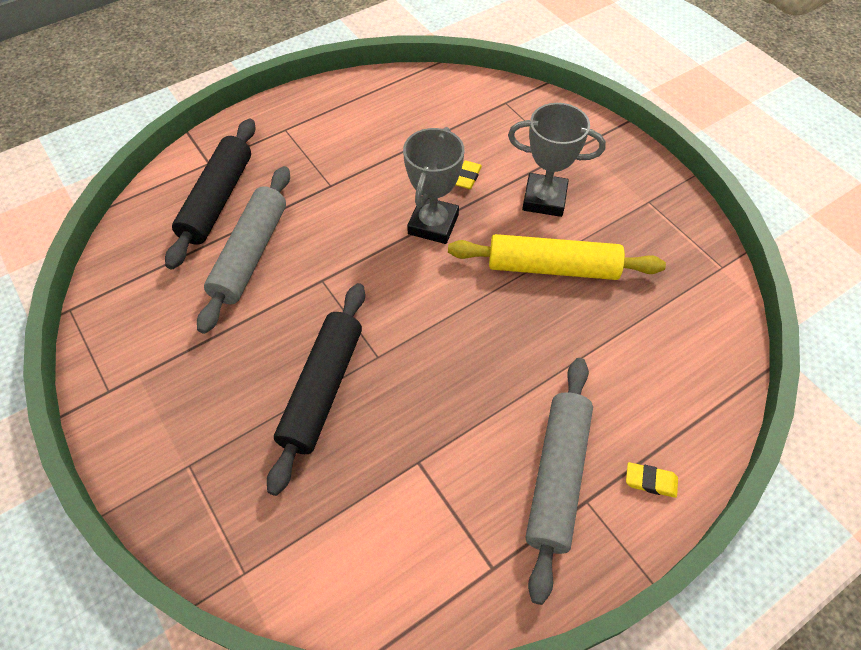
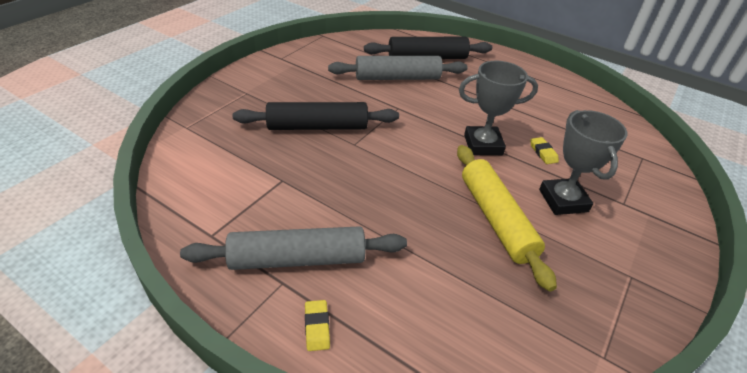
camera: 65 degrees right, 15 degrees down
yellow eraser [455,161,482,189] -> yellow eraser turned 75 degrees clockwise [530,137,559,164]

